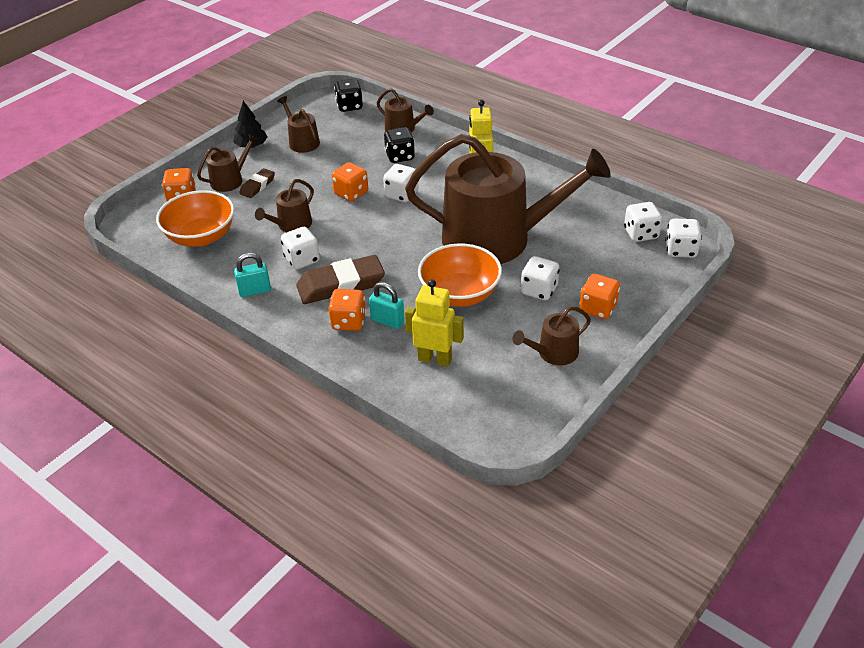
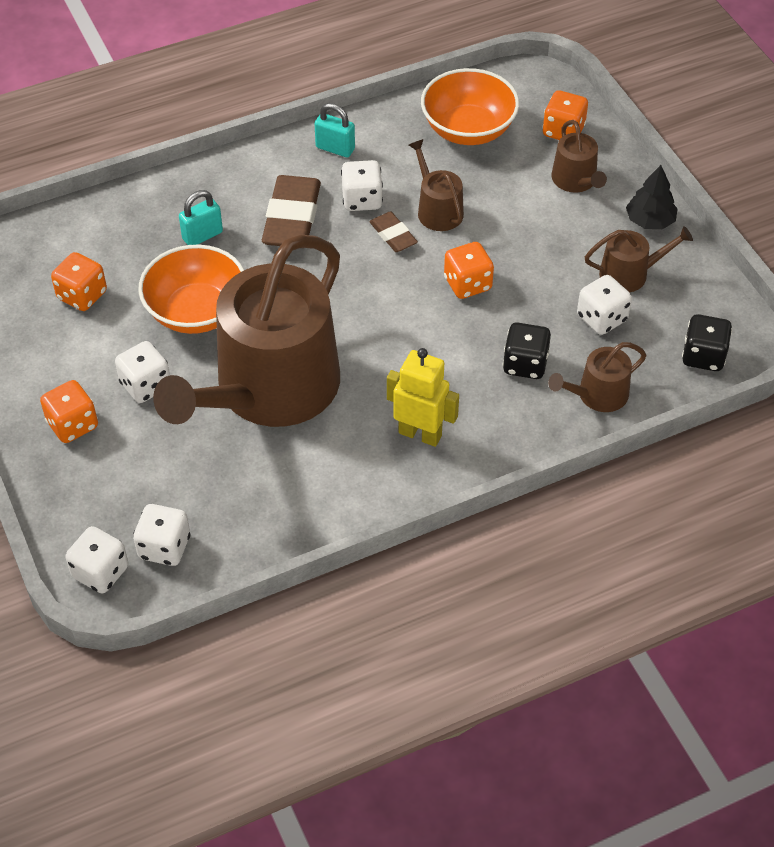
camera: 115 degrees right, 10 degrees up
turquoise padlock [234,253,271,297] -> turquoise padlock turned 75 degrees counterclockwise [315,103,355,157]
brown eraser [239,168,275,198] -> brown eraser moved to [369,211,418,252]
orange dice [328,289,366,331] -> orange dice moved to [51,252,107,311]
white dice [383,164,418,202] -> white dice moved to [577,275,632,335]
yellow robot [405,279,464,367] -> none
brown watering can [513,306,591,365] -> none

